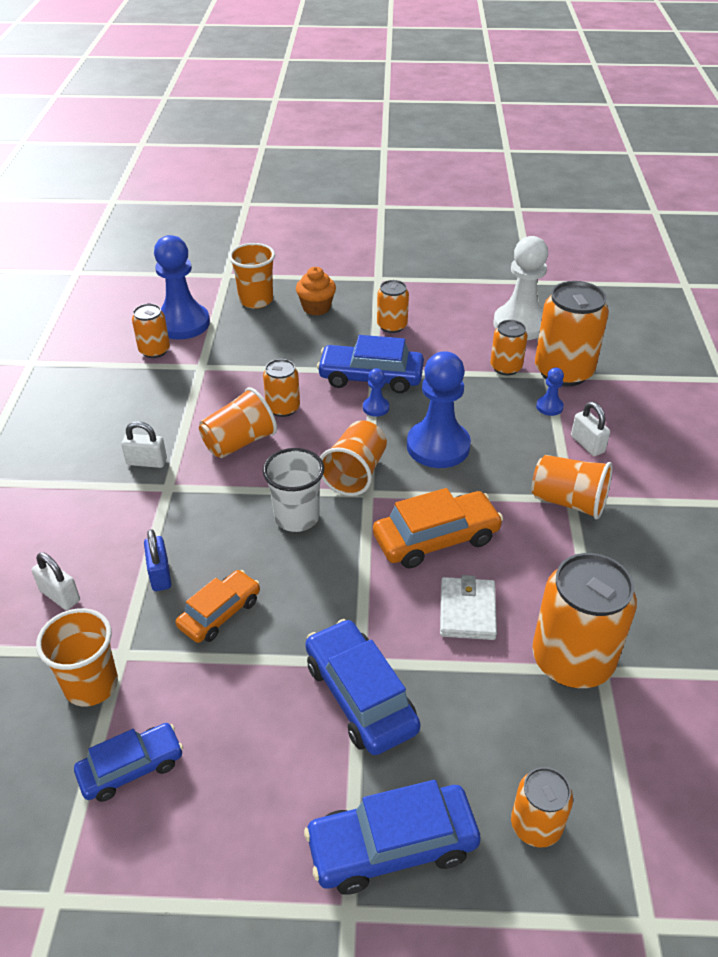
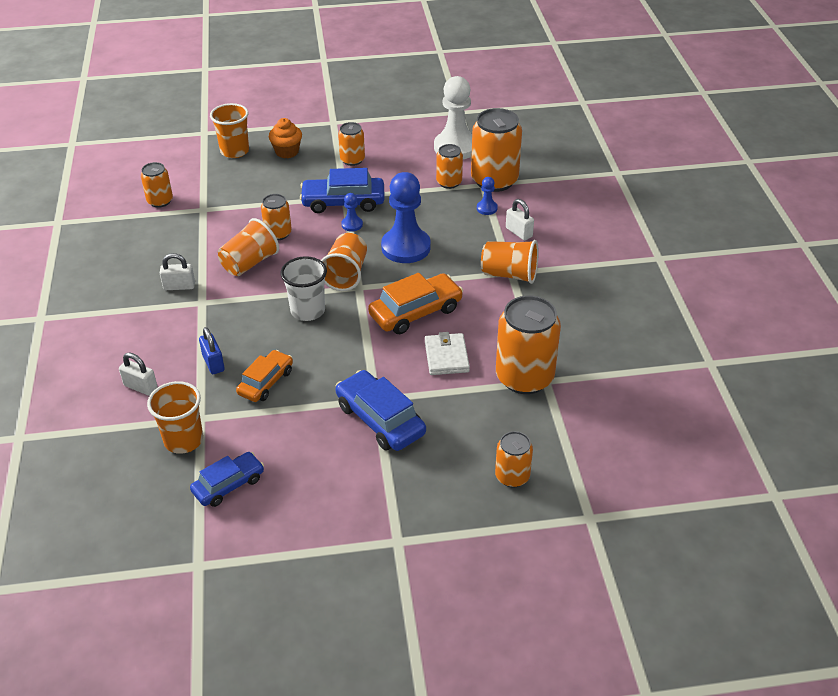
camera: 10 degrees left, 0 degrees up
blue pawn [154,235,210,340] -> none
blue car [304,780,481,895] -> none

